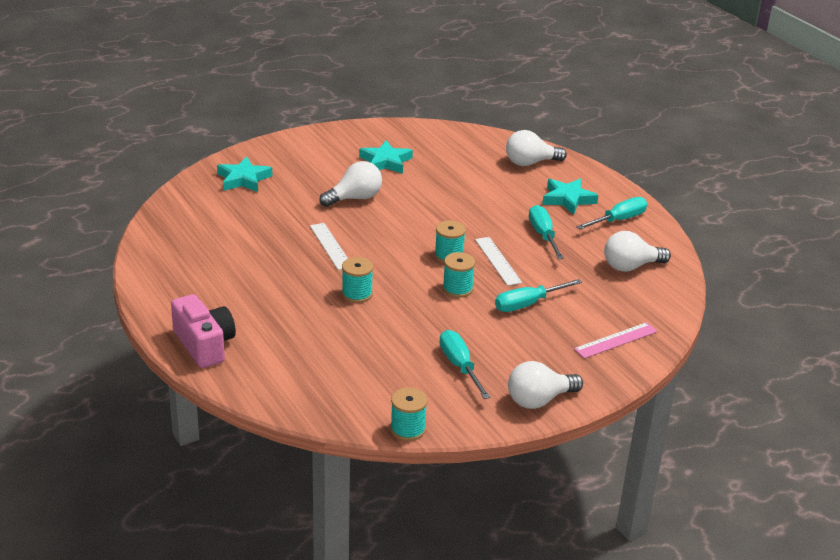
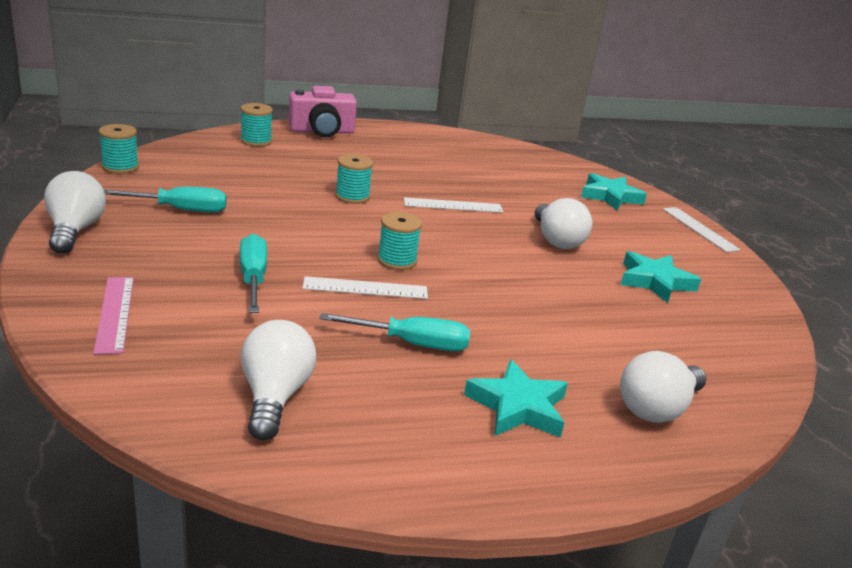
camera: 105 degrees right, 5 degrees down
turquoise spool [443,252,475,298] -> turquoise spool moved to [240,103,273,147]
white light bulb [506,130,567,166] -> white light bulb turned 135 degrees counterclockwise [620,351,707,423]
turquoise screwdriver [576,197,647,230] -> none
none -> white ruler [663,207,741,252]

